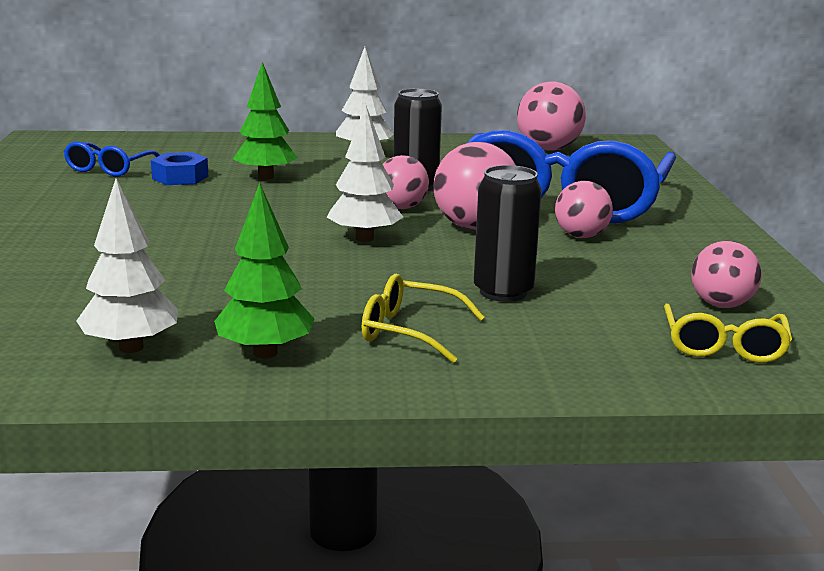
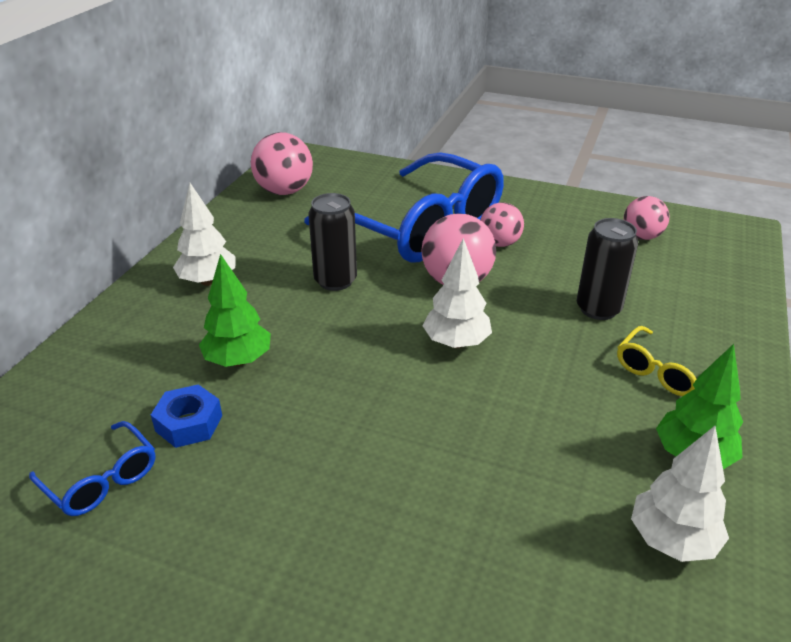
camera: 65 degrees left, 15 degrees up
pink ball [383,155,429,209] -> none
yellow glasses [664,304,792,363] -> none

